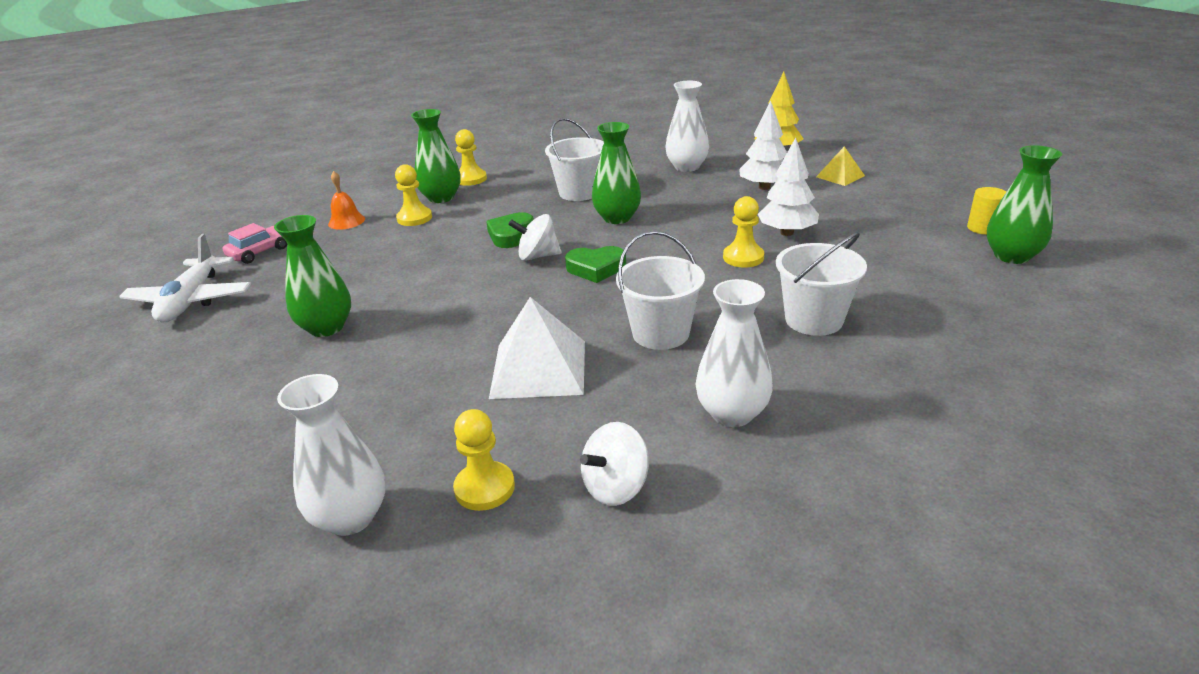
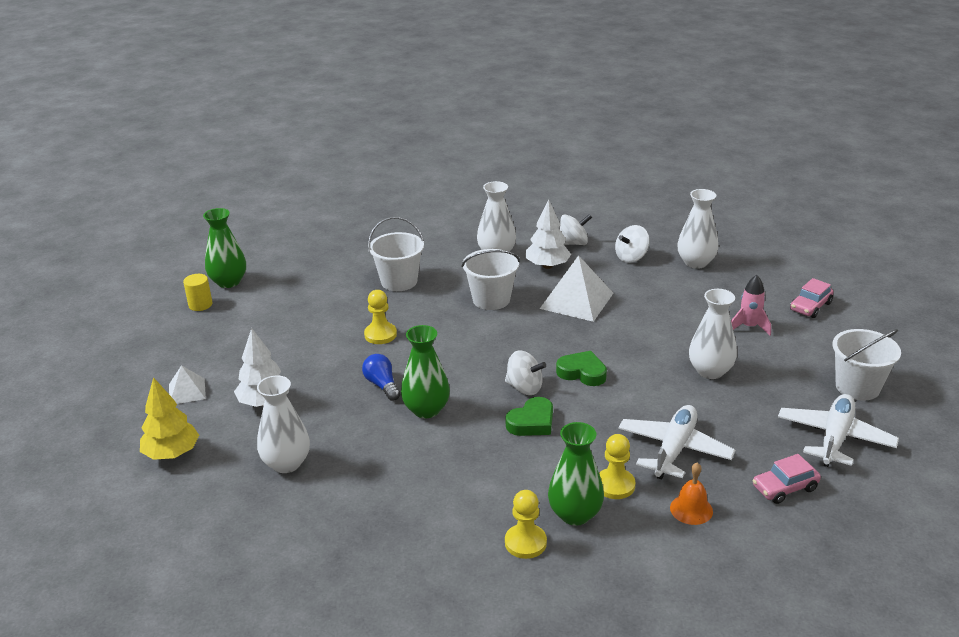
camera: 155 degrees left, 0 degrees up
green vase [274,215,351,337] -> white vase [689,289,737,379]
yellow pawn [453,409,515,511] -> white spinning top [615,225,650,263]
white bucket [545,118,604,201] -> white bucket moved to [832,329,901,401]
green heart [565,246,626,283] -> green heart moved to [556,351,607,386]
white tree [758,137,819,236] -> white tree moved to [526,199,571,269]
yellow pyramid [816,146,865,186] -> white pyramid [169,365,206,404]
none -> blue light bulb [362,354,400,401]
none -> white plane [618,405,735,480]
none -> pink rocket [731,275,771,336]
none -> pink car [790,278,834,318]

